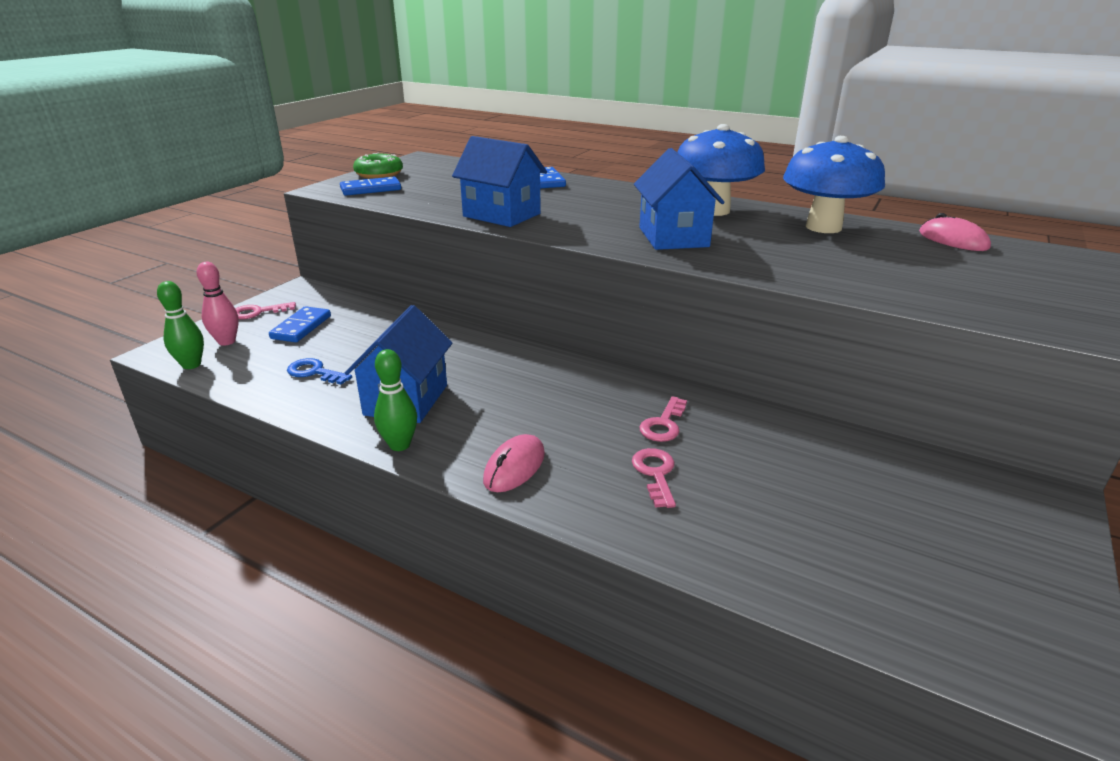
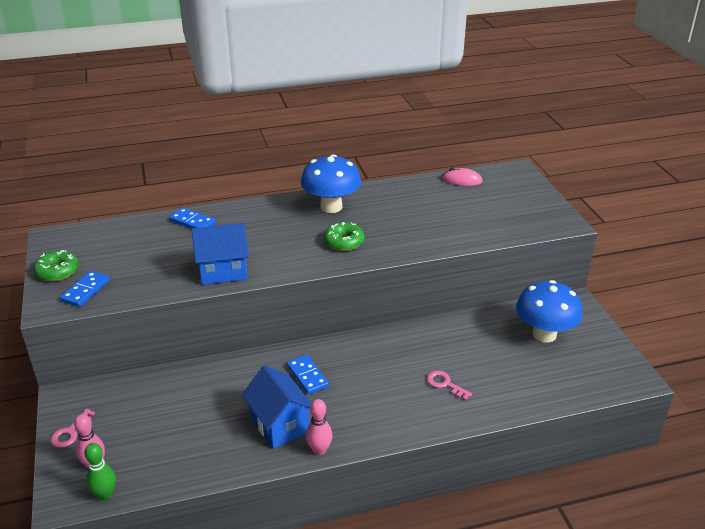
camera: 45 degrees left, 5 degrees up
blue domino [269,306,331,342] -> blue domino moved to [287,355,329,394]
blue key [287,358,352,385] -> none
green bowling pin [374,349,417,451] -> pink bowling pin [306,399,333,455]
pink mouse [483,434,545,492] -> none
blue house [634,148,725,250] -> green donut [324,222,364,251]
pink key [639,396,687,442] -> none
blue mushroom [783,136,885,233] -> blue mushroom moved to [516,280,583,343]

